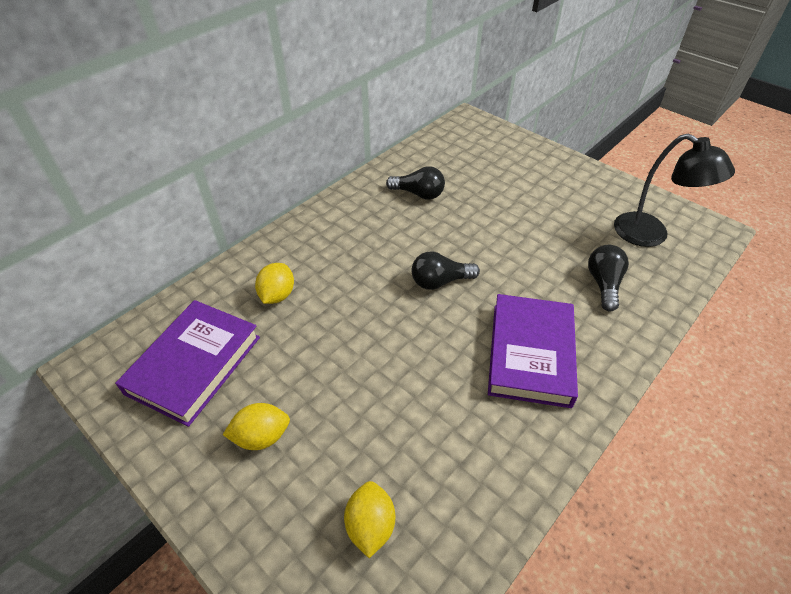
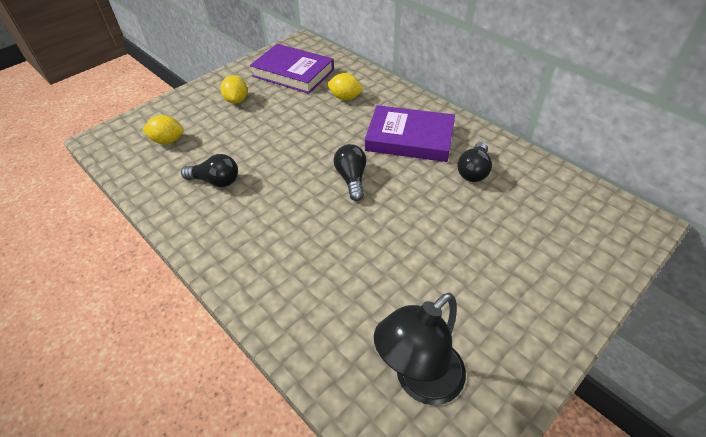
camera: 95 degrees right, 0 degrees up
purple book [488,294,578,408] -> purple book moved to [365,105,455,162]
black light bulb [588,245,629,311] -> black light bulb moved to [181,154,238,187]

